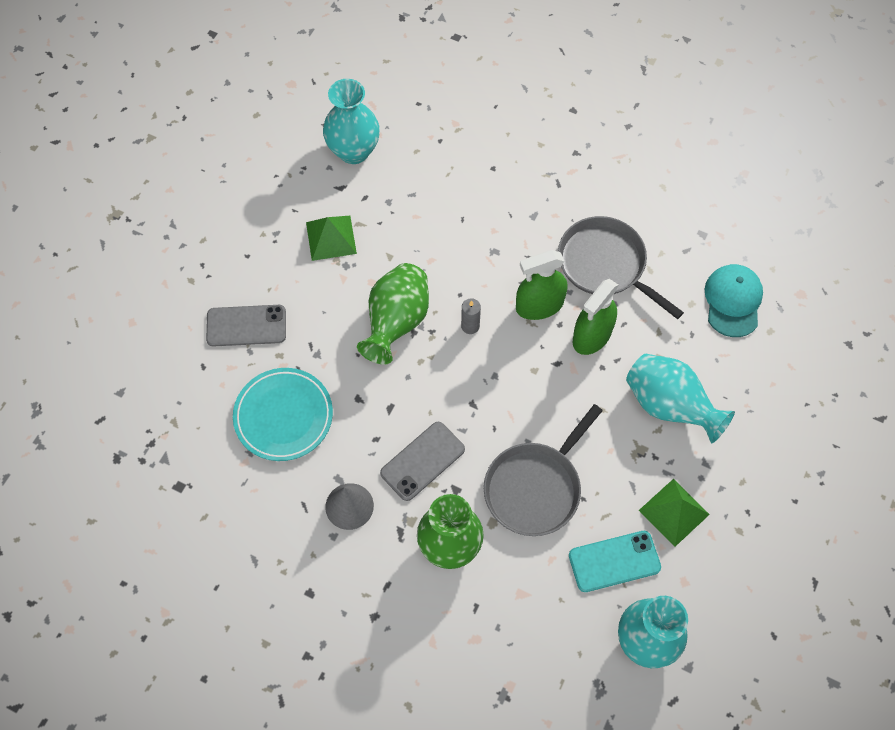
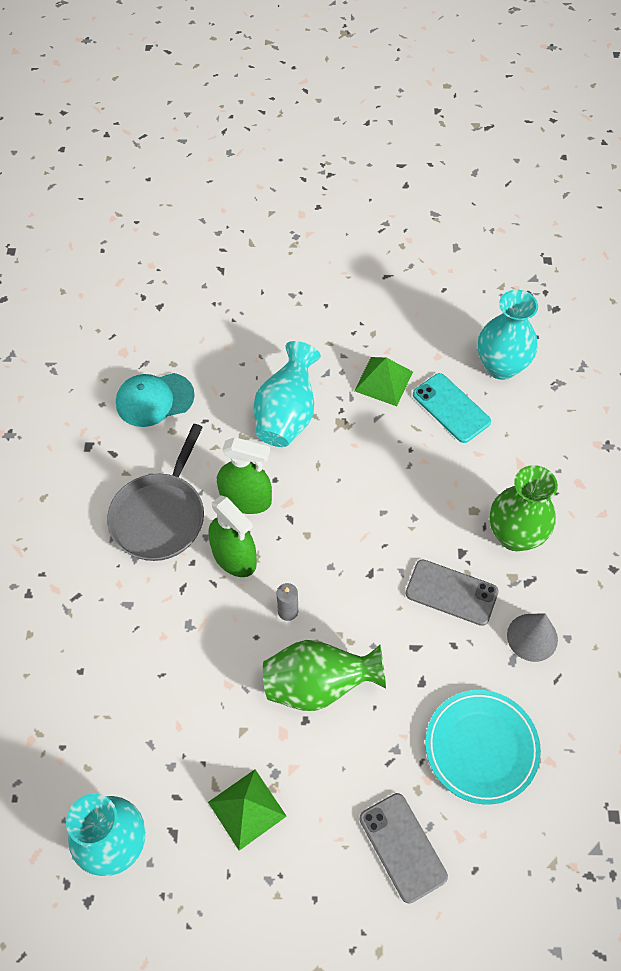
camera: 115 degrees left, 5 degrees down
grey pan [484,404,603,536] -> none

